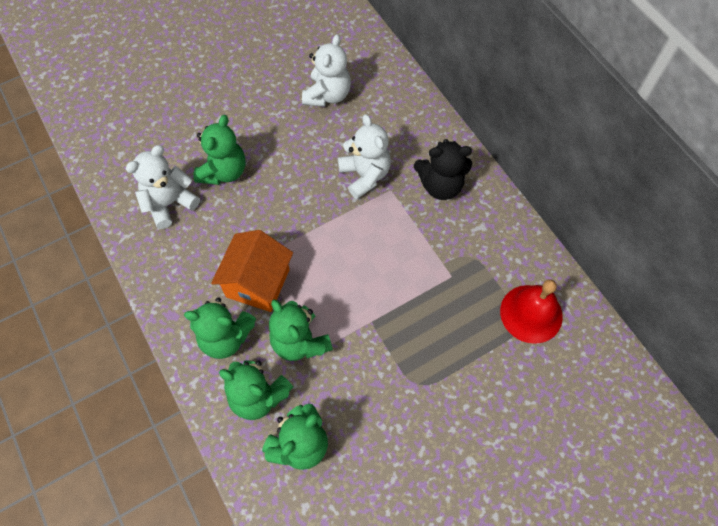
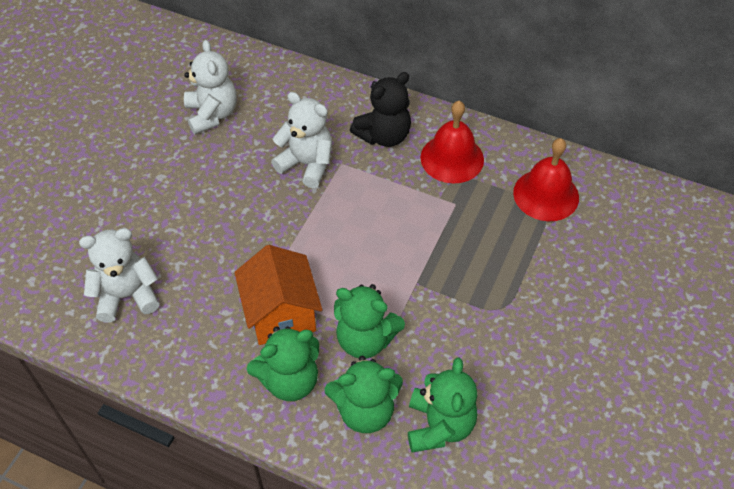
camera: 35 degrees left, 10 degrees down
white teddy bear [126,145,200,229] -> white teddy bear turned 60 degrees clockwise [79,228,160,322]
green teddy bear [193,115,245,185] -> none
none -> red bell [420,101,484,184]

